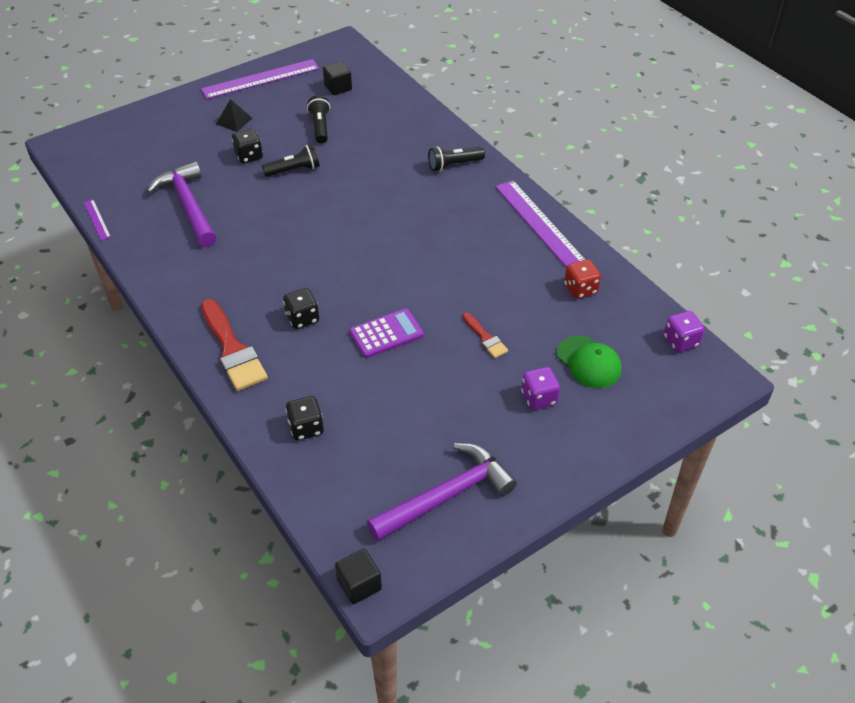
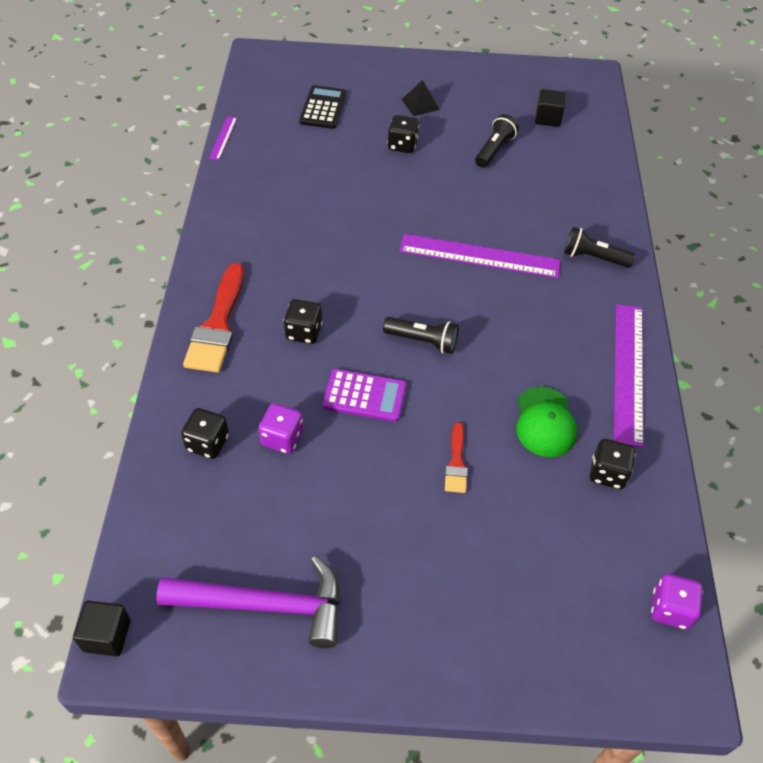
camera: 35 degrees right, 5 degrees up
purple hammer [147,161,216,247] -> none
purple ruler [201,59,319,99] -> purple ruler moved to [399,234,560,278]
black flashlight [262,144,320,177] -> black flashlight moved to [383,317,459,354]
purple dice [521,367,560,410] -> purple dice moved to [259,403,303,454]
green cap [557,336,622,388] -> green cap moved to [516,386,577,457]
red dice [564,259,601,299] -> black dice [590,439,635,489]
none -> black calculator [299,85,346,129]

